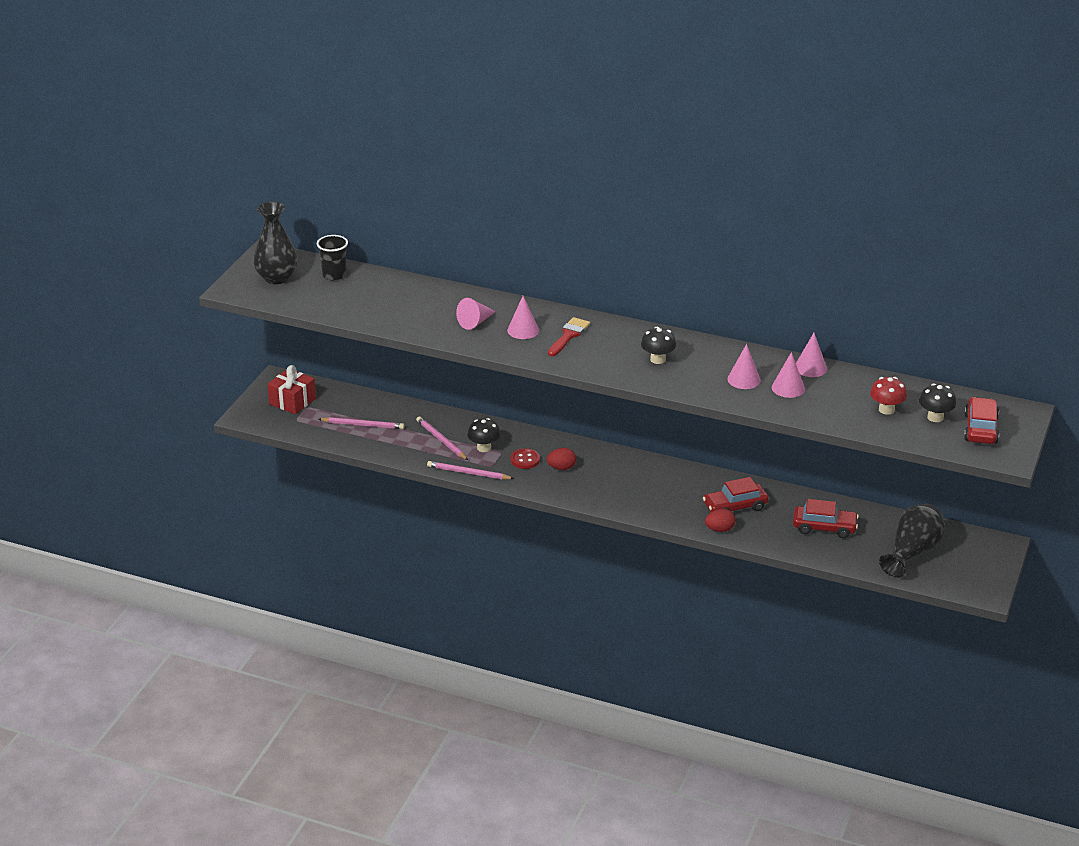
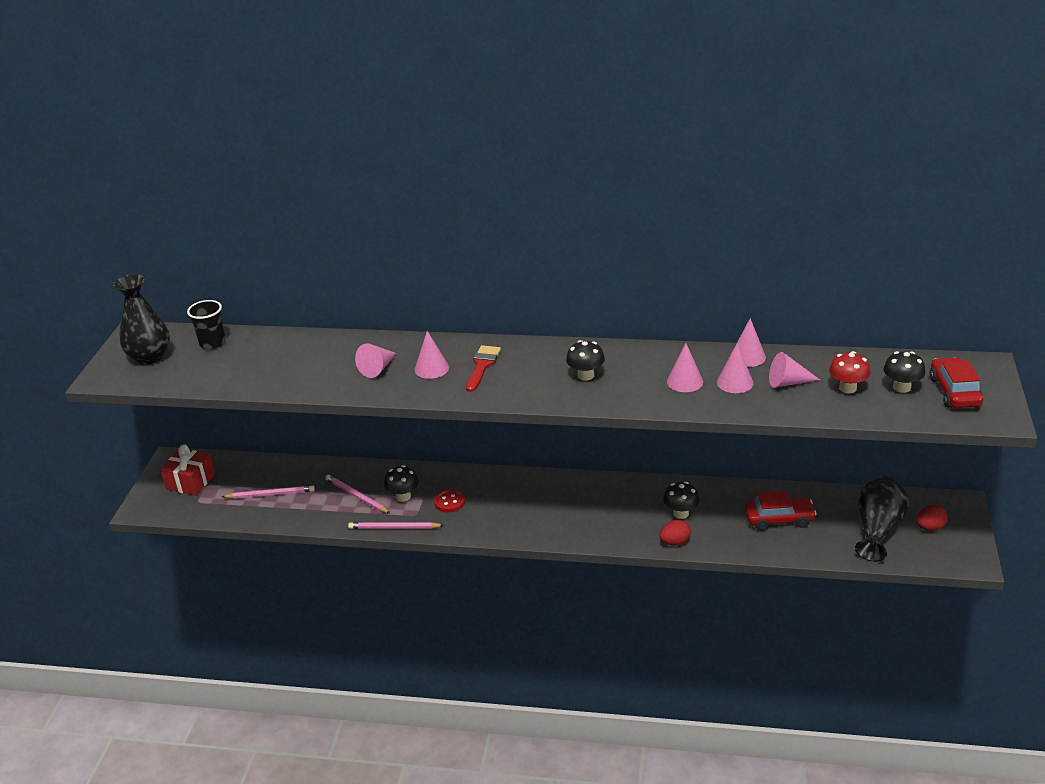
camera: 10 degrees left, 0 degrees up
red egg [547,448,576,470] -> red egg moved to [916,505,948,531]
red car [703,477,768,512] -> black mushroom [663,482,699,519]
none -> pink cone [769,352,820,388]

